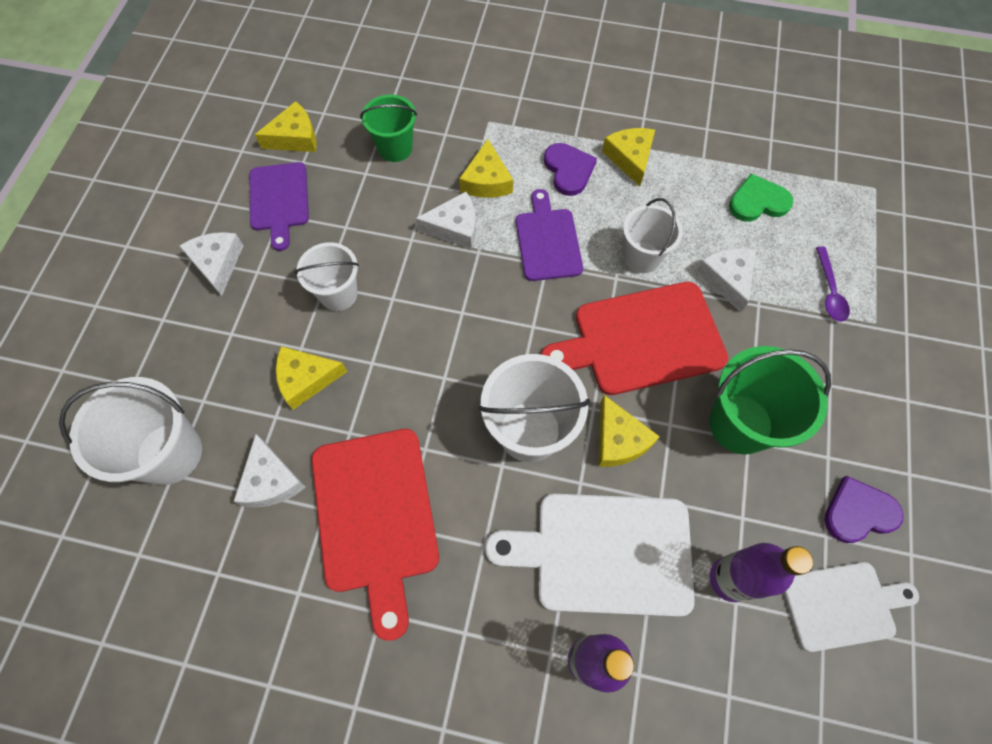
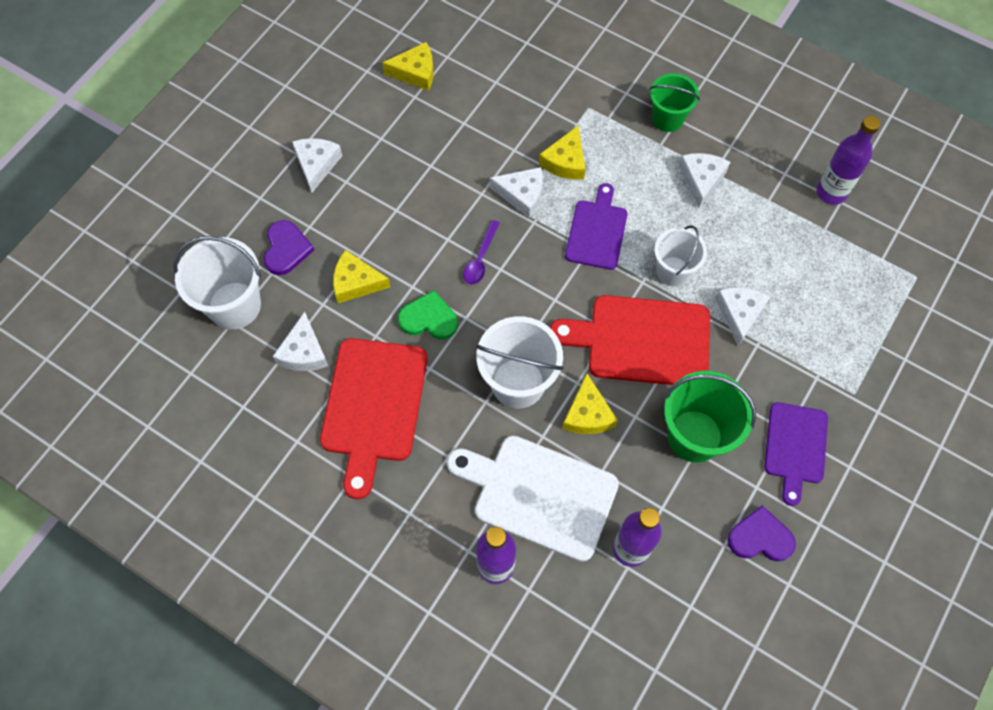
camera: 20 degrees right, 0 degrees up
purple cutting board [249,162,309,251] -> purple cutting board moved to [764,402,828,506]
white bucket [295,242,359,311] -> none
green bucket [360,95,417,162] -> green bucket moved to [650,73,700,132]
purple heart [544,143,597,196] -> purple heart moved to [264,220,314,275]
yellow cheese [602,128,655,186] -> white cheese [679,153,730,208]
green heart [729,173,794,222] -> green heart moved to [398,290,458,339]
white cutting board [784,562,919,652] -> none
purple spoon [816,247,850,322] -> purple spoon moved to [463,220,499,285]
none -> purple bottle [816,116,880,205]

